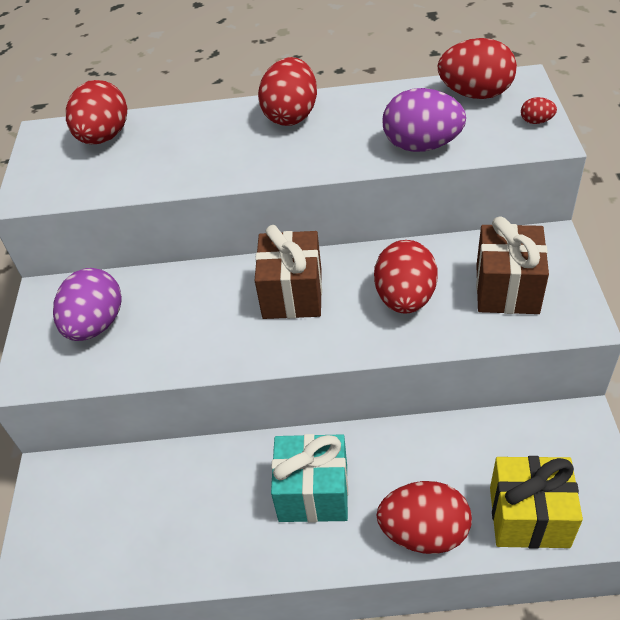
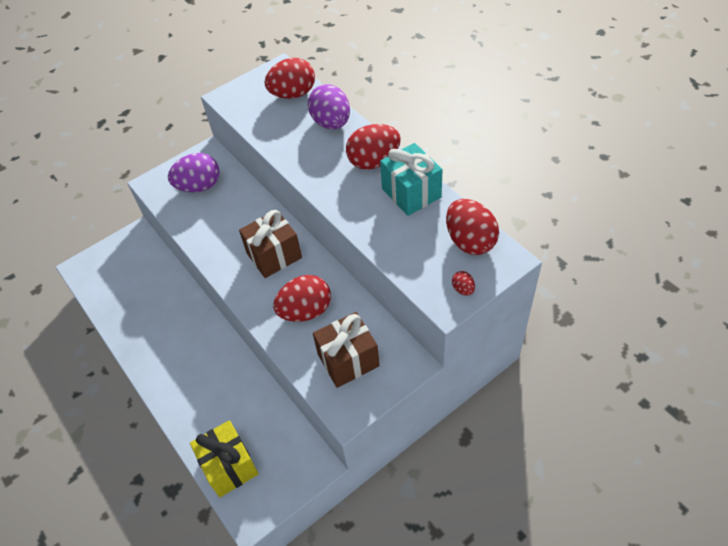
camera: 55 degrees right, 5 degrees up
turquoise gift [271,434,348,522] -> turquoise gift moved to [380,143,443,216]
red egg [377,481,472,554] -> none
purple egg [383,88,466,152] -> purple egg moved to [308,84,350,129]

